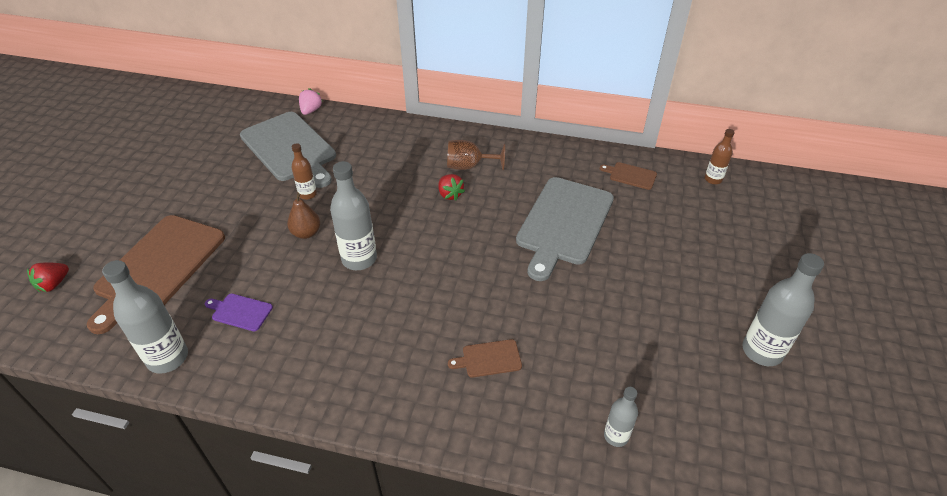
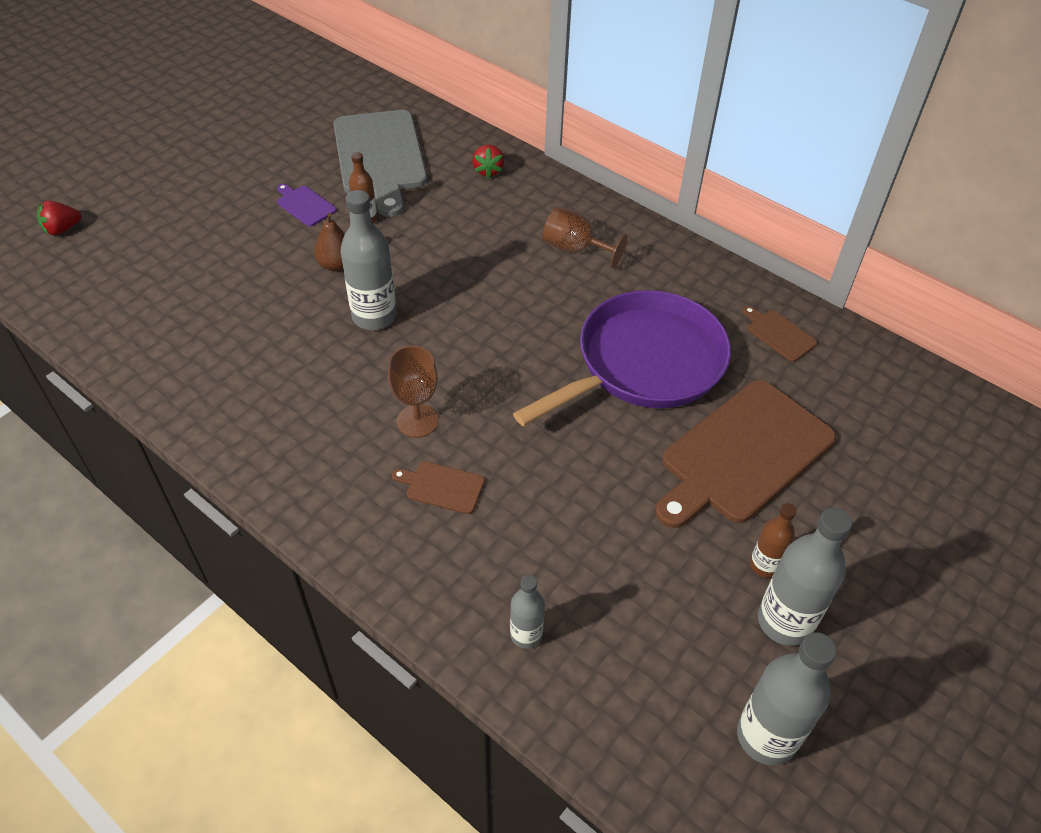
camera: 25 degrees right, 5 degrees up
brown cutting board [87,215,225,334] -> brown cutting board moved to [655,380,836,528]
grey bottle [102,260,188,374] -> grey bottle moved to [737,633,837,765]
purple cutting board [205,294,273,331] -> purple cutting board moved to [277,184,337,227]
pink strawberry [299,88,323,115] -> none
red strawberry [439,174,465,201] -> red strawberry moved to [472,145,504,178]
grey cutting board [516,177,614,281] -> purple pan [513,290,731,426]
brown bottle [705,129,735,184] -> brown bottle moved to [750,503,797,578]
none -> brown goblet [388,346,438,438]

